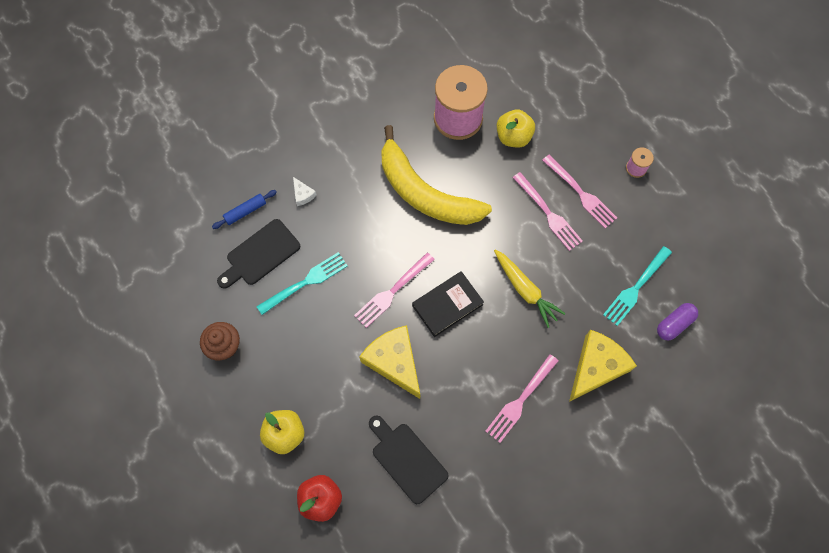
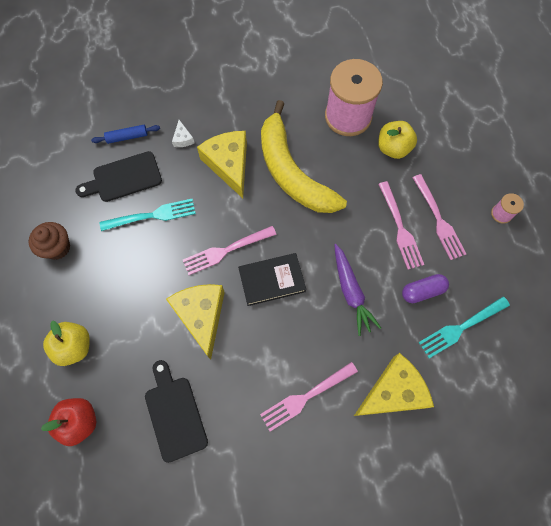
camera: 20 degrees right, 0 degrees up
yellow carrot [494,250,566,328] -> purple carrot [334,244,381,336]
purple capsule [657,303,698,341] -> purple capsule moved to [402,274,449,303]
none -> yellow cheese [197,131,247,198]

